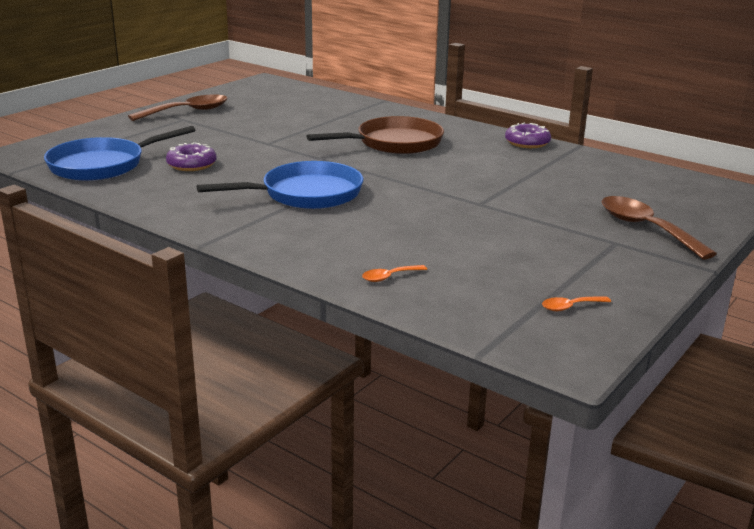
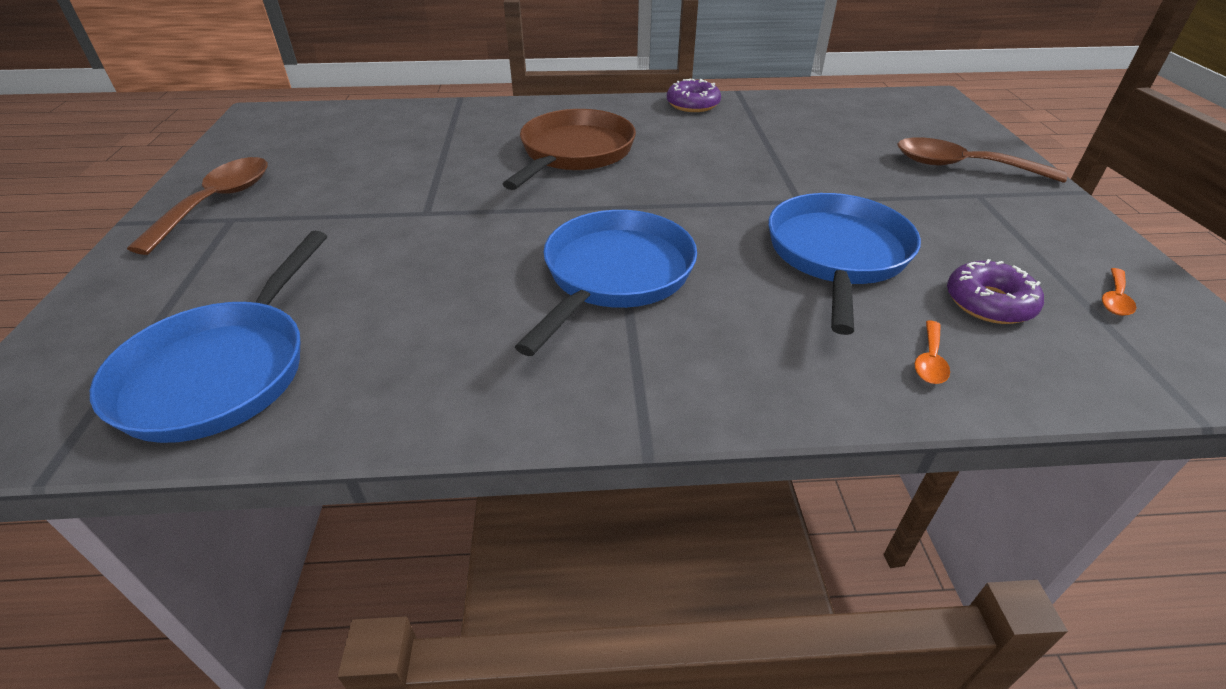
camera: 40 degrees left, 15 degrees up
purple donut [166,142,217,171] -> purple donut moved to [947,259,1044,324]
none -> blue pan [768,193,921,335]

